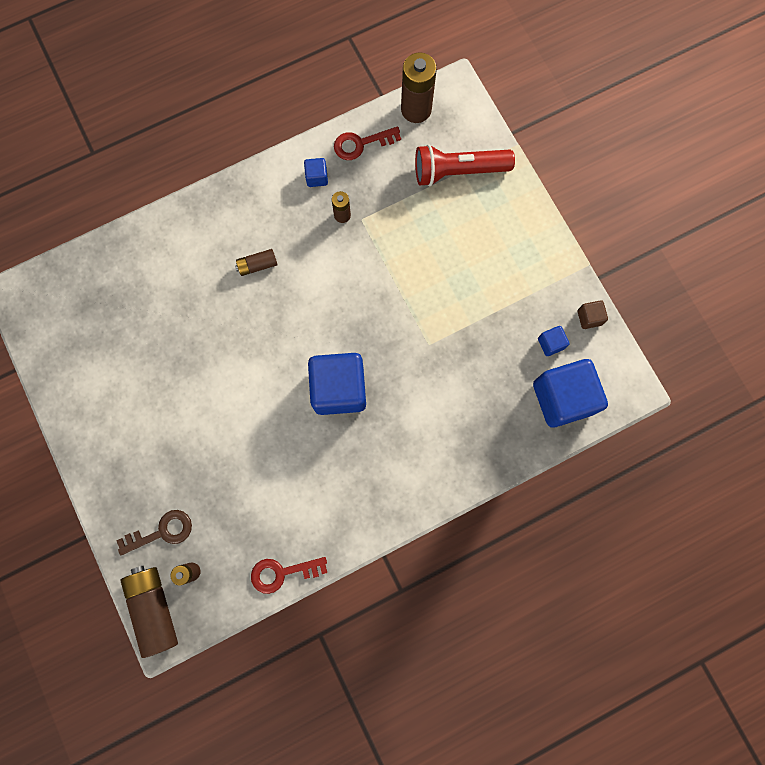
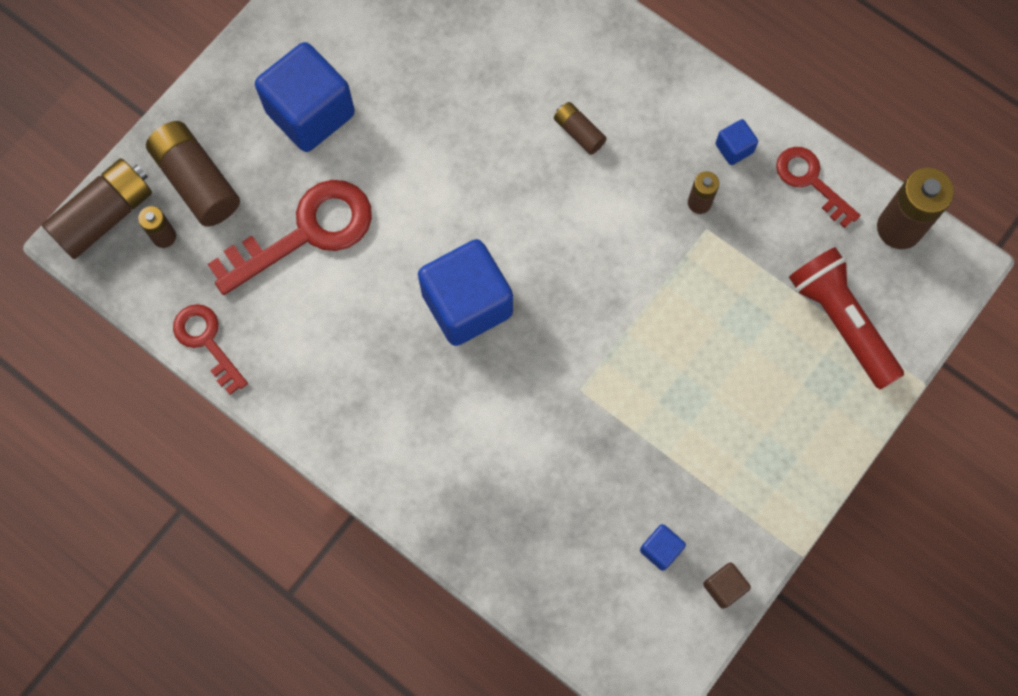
camera: 65 degrees right, 5 degrees down
brown key [116,510,192,555] -> brown battery [146,121,240,227]
blue cube [533,359,608,428] -> blue cube moved to [255,42,355,152]
none -> red key [208,180,372,295]

